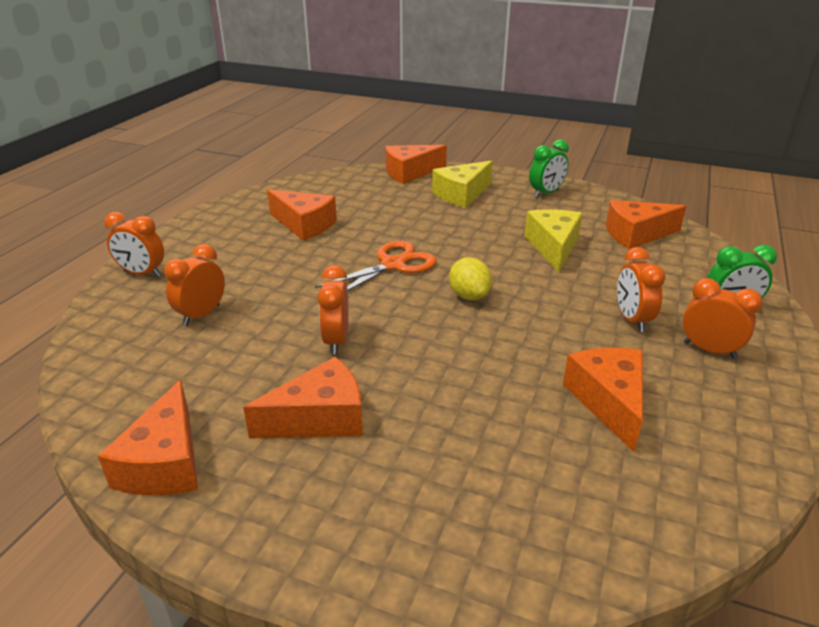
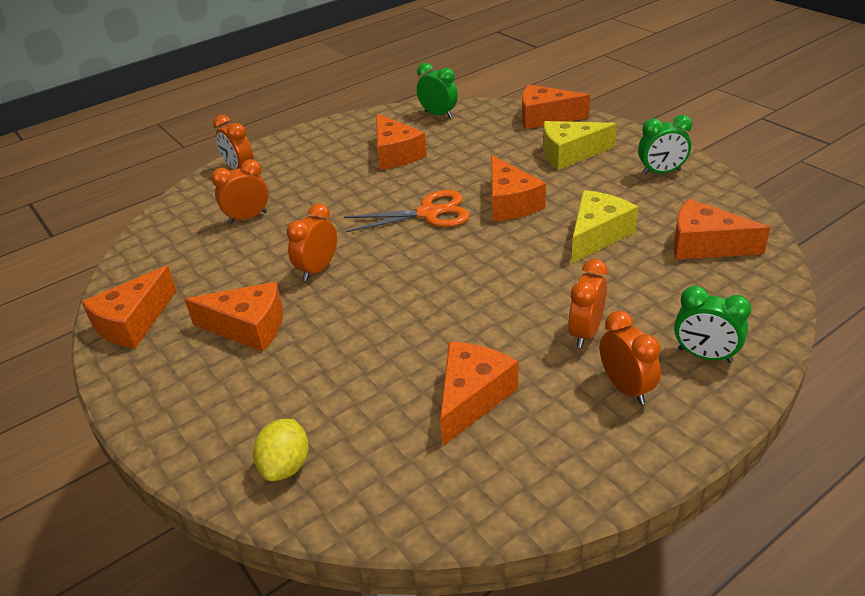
camera: 35 degrees right, 5 degrees up
yellow lemon [449,257,492,300] -> yellow lemon moved to [253,419,309,481]
none -> green clock [417,63,458,118]
none -> orange cheese [491,155,546,221]

